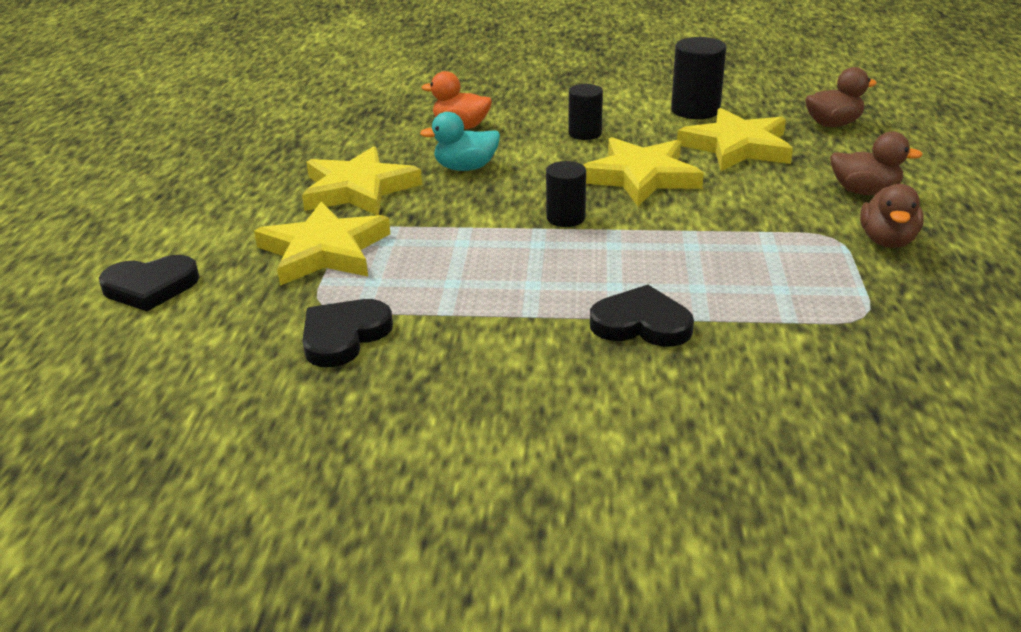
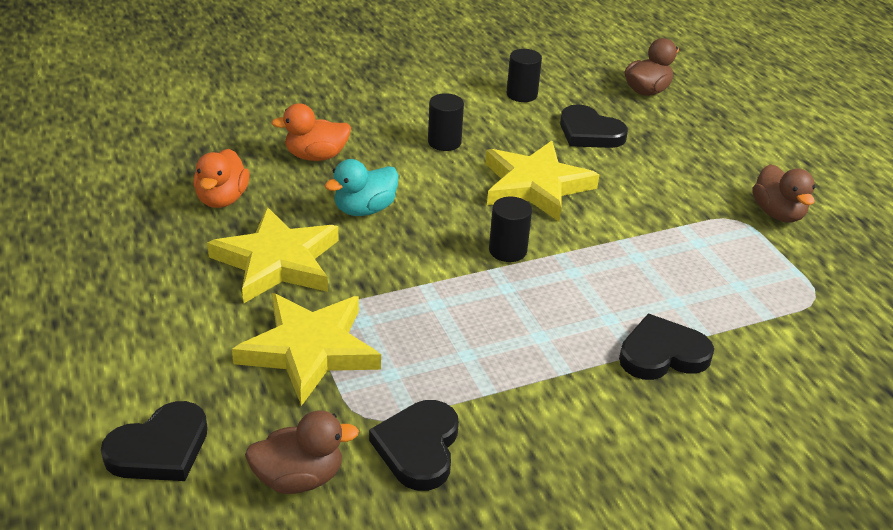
camera: 30 degrees left, 5 degrees up
black cylinder [671,37,726,119] -> black cylinder [507,49,542,102], size x0.66
yellow star [677,108,793,171] -> black heart [560,104,628,148]
brown duck [830,132,923,195] -> brown duck moved to [245,411,359,494]
none -> orange duck [193,149,249,208]

